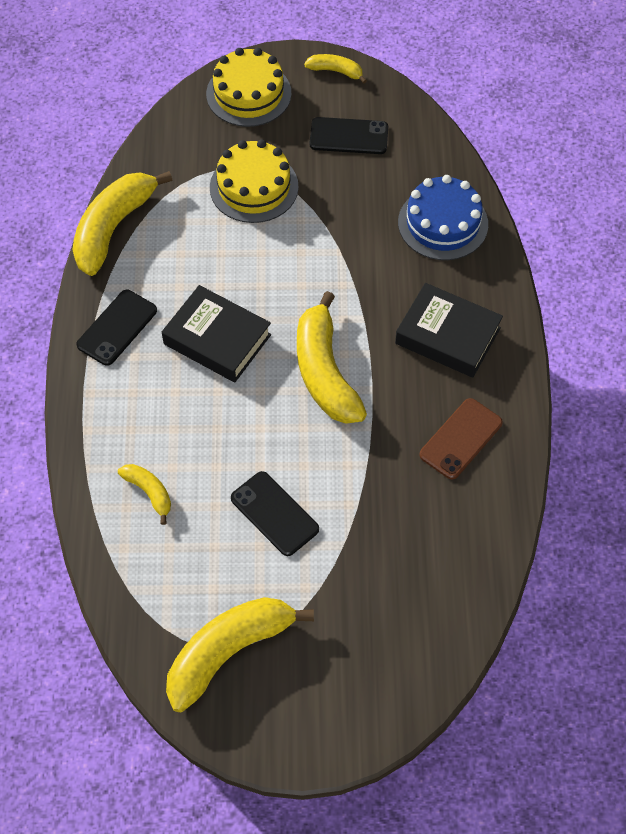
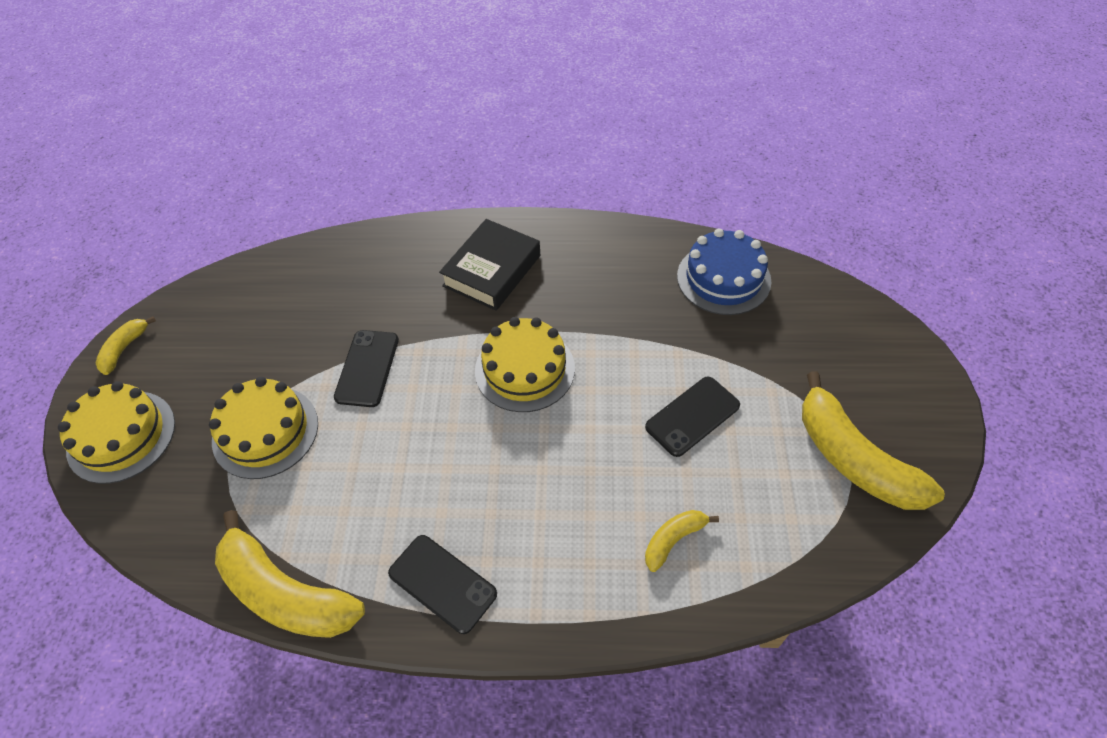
camera: 85 degrees left, 5 degrees down
black book [162,285,271,382] -> none
yellow banana [297,291,367,424] -> yellow cake [475,317,575,412]
black phone [310,117,388,154] -> black phone moved to [334,330,399,407]
blue cake [398,175,488,260] -> blue cake moved to [677,229,772,315]
brown phone [419,398,503,480] -> none

